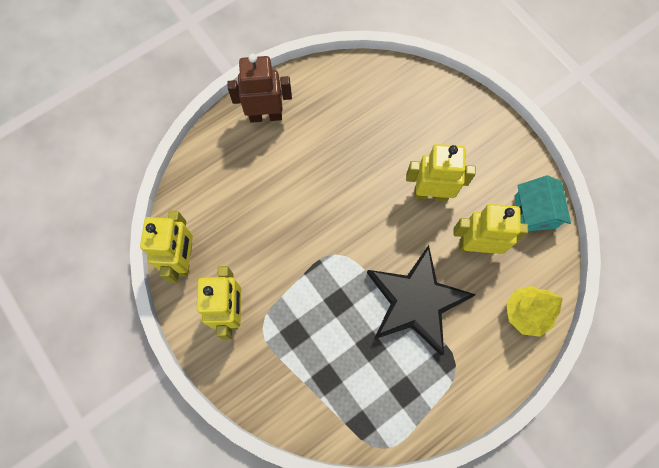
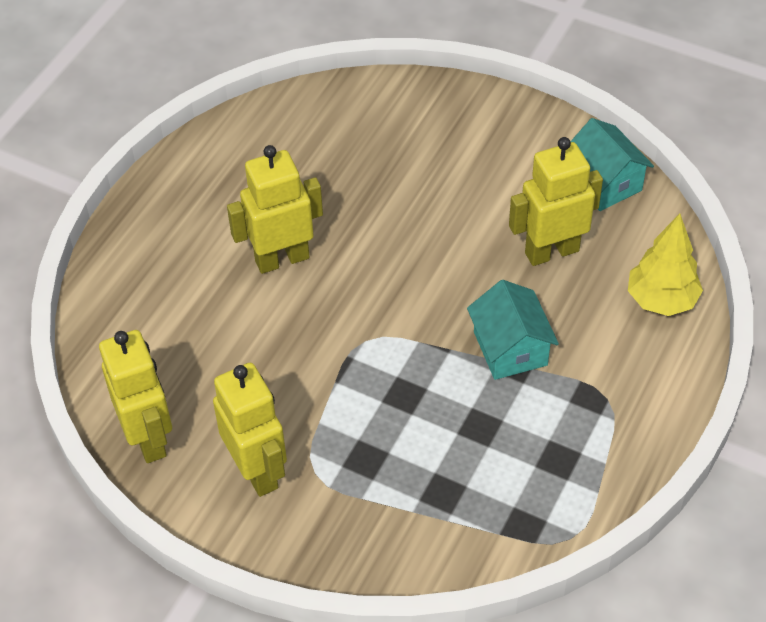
camera: 25 degrees left, 20 degrees down
brown robot [227,54,292,123] -> none
black star [367,245,476,355] -> turquoise house [467,280,559,380]
yellow robot [406,144,476,201] -> yellow robot moved to [227,145,323,274]

